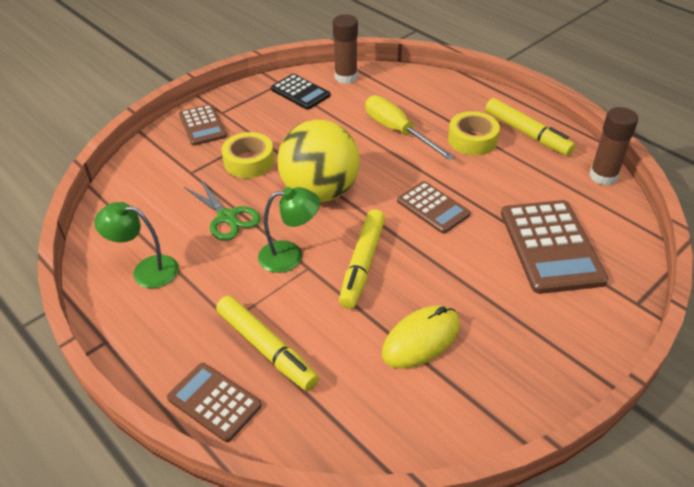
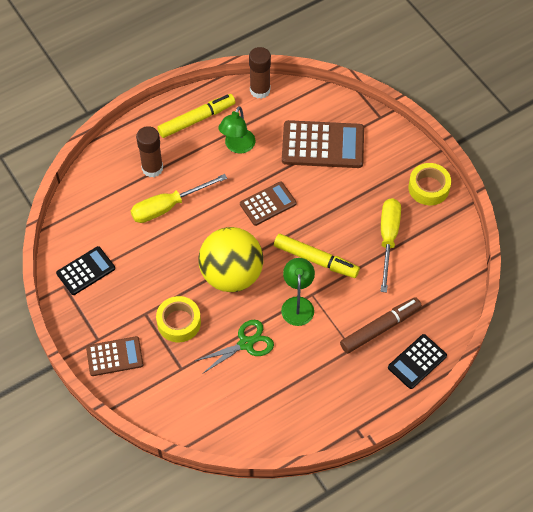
camera: 80 degrees left, 15 degrees up
green lamp [94,202,179,288] -> green lamp moved to [218,106,255,153]
brown calculator [167,363,262,442] -> black calculator [388,334,447,389]
yellow marker [216,296,319,391] -> brown marker [340,297,422,353]
brown glue stick [333,14,358,84] -> brown glue stick moved to [136,126,163,177]
yellow mouse [382,305,460,369] -> yellow screwdriver [381,198,401,293]
yellow tape [448,111,500,155] -> yellow tape moved to [408,163,451,205]

